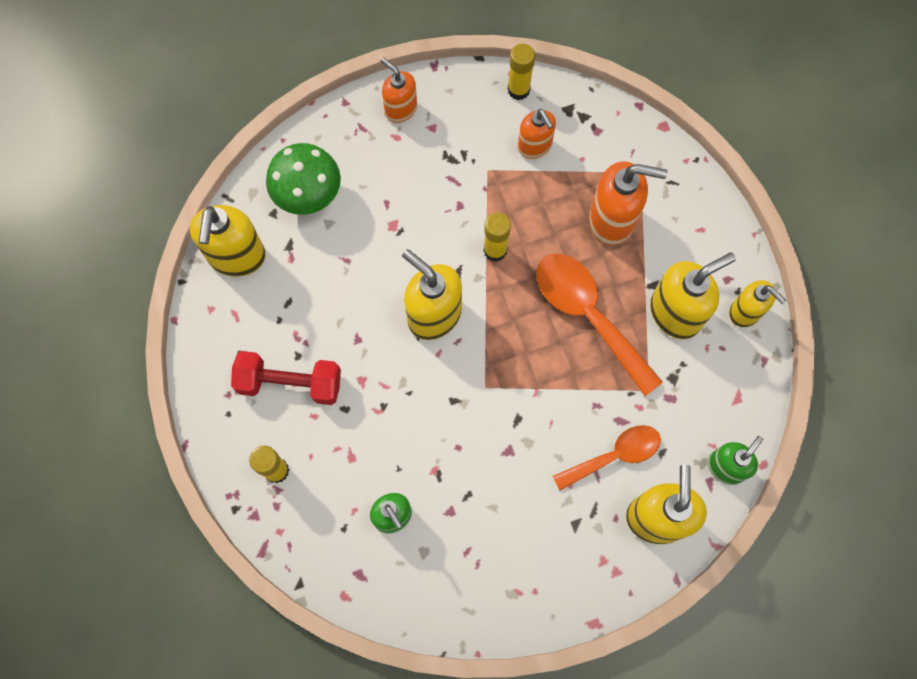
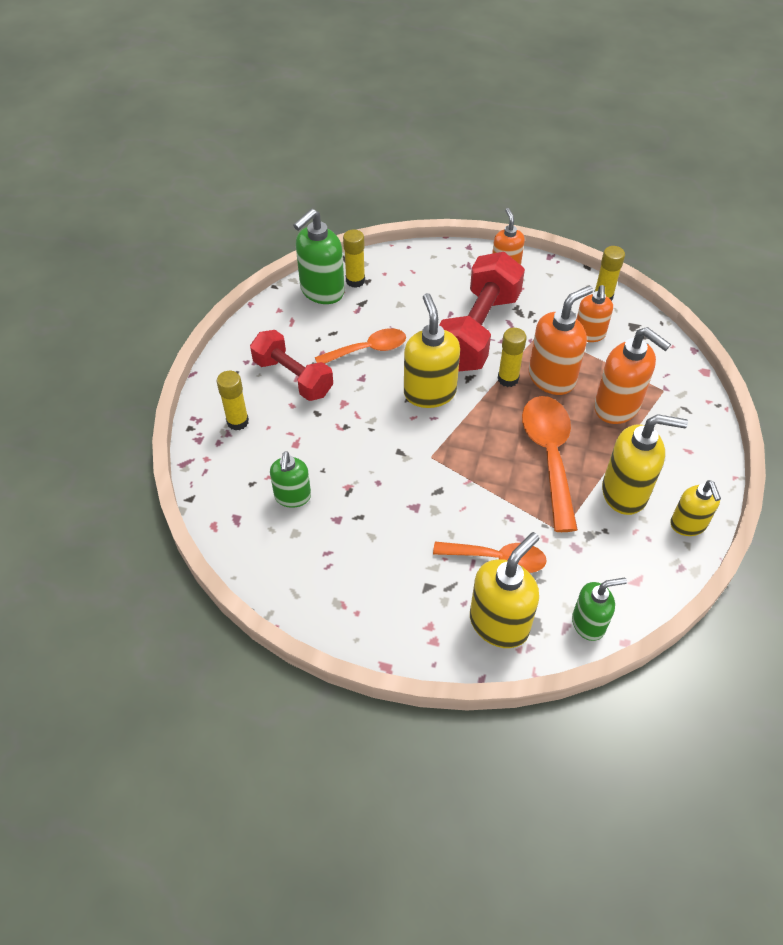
camera: 35 degrees right, 20 degrees down
yellow soap dispenser [190,205,266,277] -> green soap dispenser [293,209,345,304]
green mushroom [266,143,341,215] -> none
none -> orange spoon [315,328,406,364]
none -> yellow glue stick [343,229,365,288]
none -> red dumbbell [439,252,525,372]
none -> orange soap dispenser [529,286,593,395]

